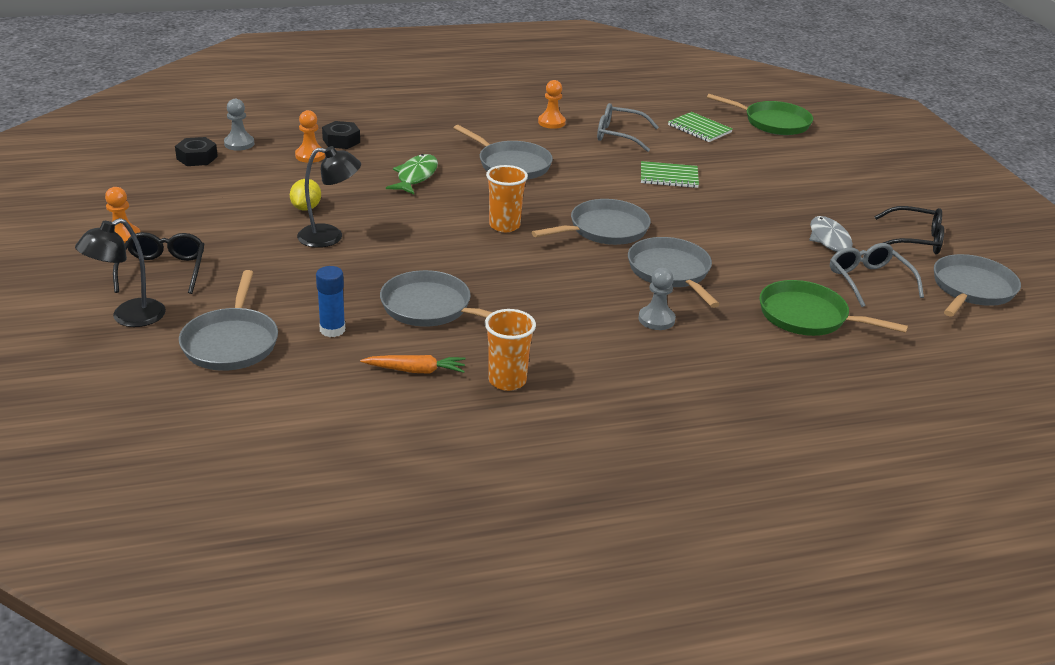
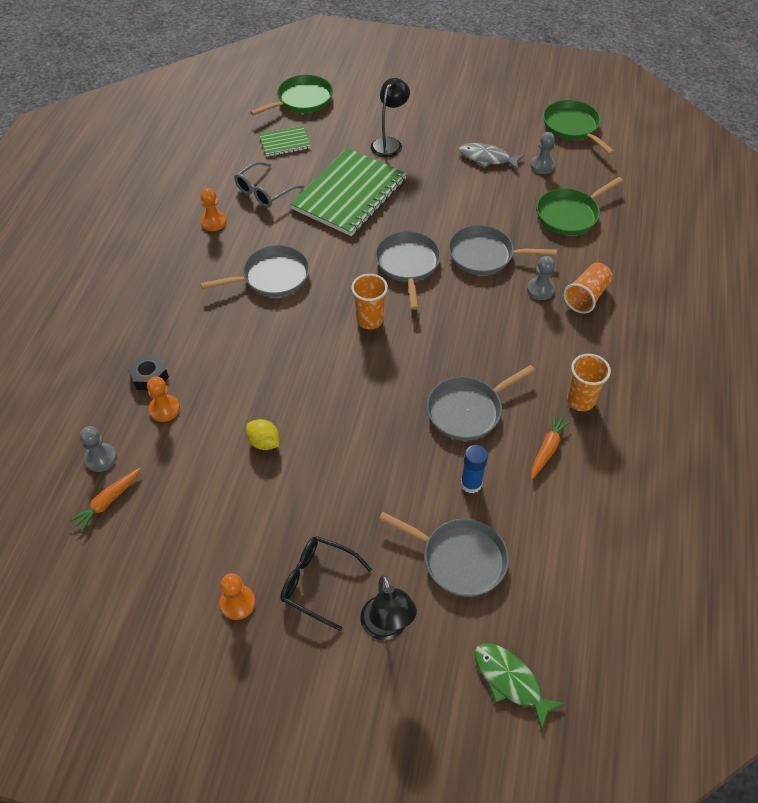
camera: 60 degrees left, 20 degrees up
black nut [175,137,218,166] -> orange carrot [69,468,141,532]
black lamp [297,146,361,248] -> black lamp moved to [371,78,410,158]
green fish [386,154,438,194] -> green fish moved to [475,643,565,730]
green notebook [641,161,699,188] -> green notebook [290,148,407,236], size x2.09
grey glasses [830,243,924,307] -> grey pawn [530,132,555,174]
black glasses [874,206,944,254] -> none
grey pan [934,254,1021,317] -> green pan [543,100,615,154]
none -> orange cup [563,263,613,313]

